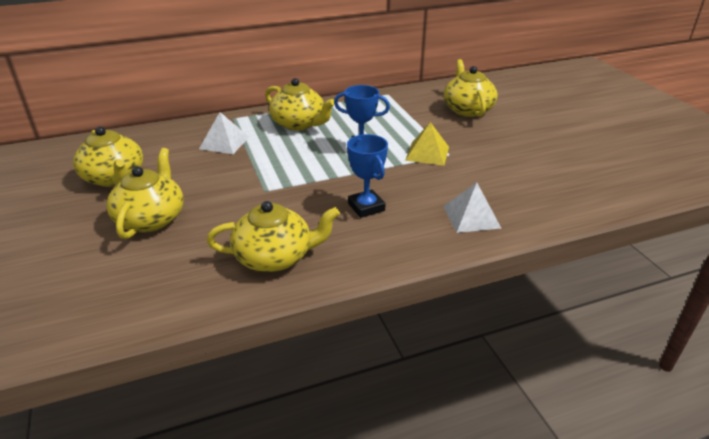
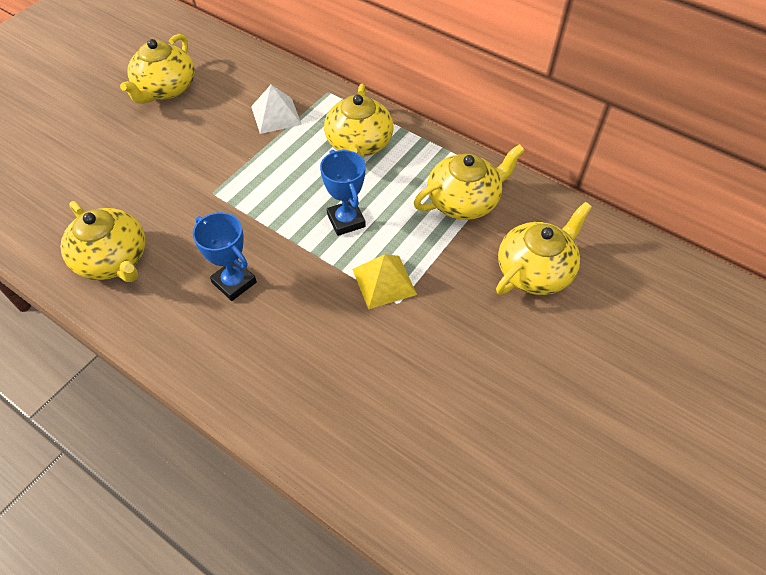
camera: 55 degrees right, 20 degrees up
yellow teapot [106,148,183,239] -> yellow teapot moved to [414,144,525,220]
blue trophy [347,134,388,218] -> blue trophy turned 75 degrees counterclockwise [192,212,257,301]
white pyramid [443,182,501,233] -> none

